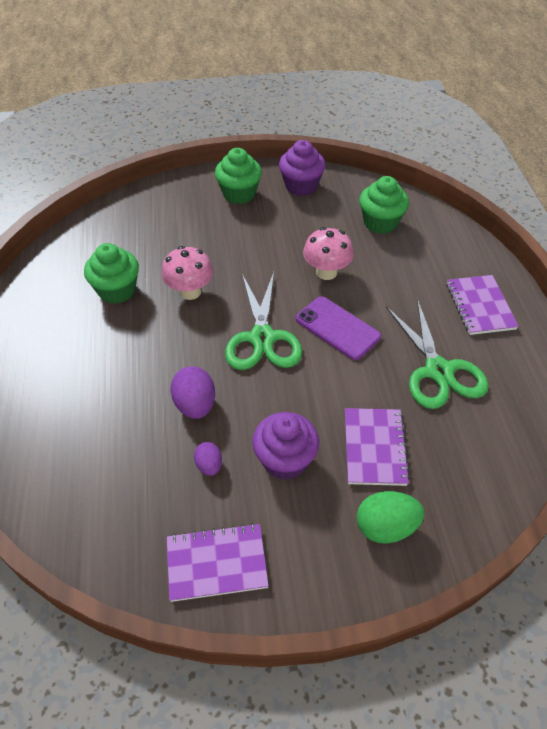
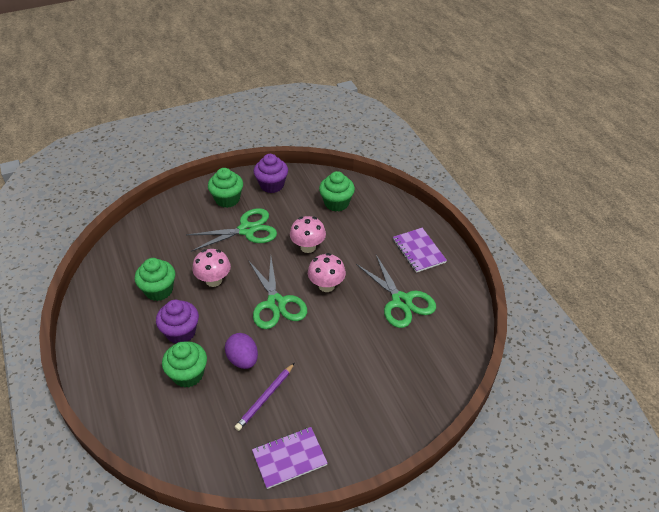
camera: 15 degrees left, 5 degrees down
purple egg [194,442,222,476] -> purple pencil [235,363,294,431]
purple cupcake [252,412,319,480] -> purple cupcake moved to [156,300,199,343]
purple phone [296,296,381,360] -> pink mushroom [308,253,346,292]
purple notebook [345,408,410,486] -> none
green egg [357,491,424,544] -> none
none -> green cupcake [162,341,207,388]
none -> green scissors [186,208,277,252]

